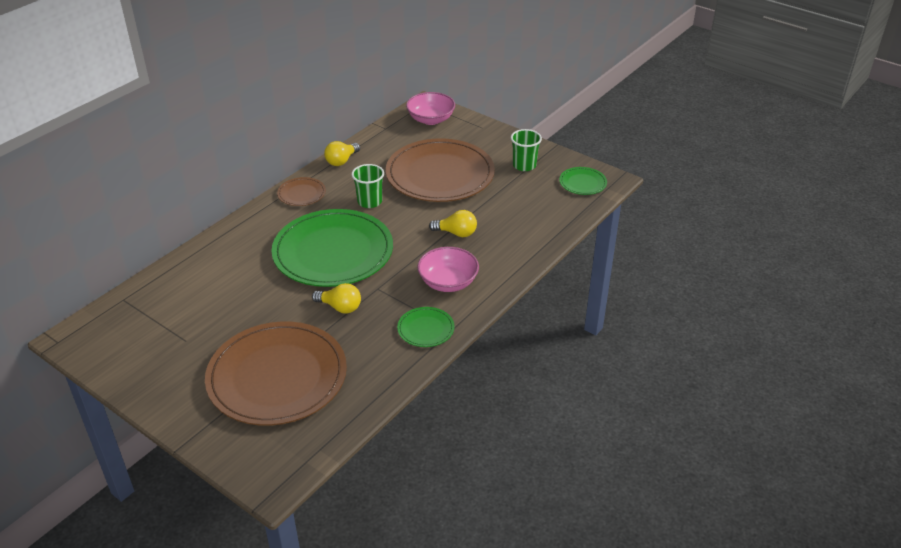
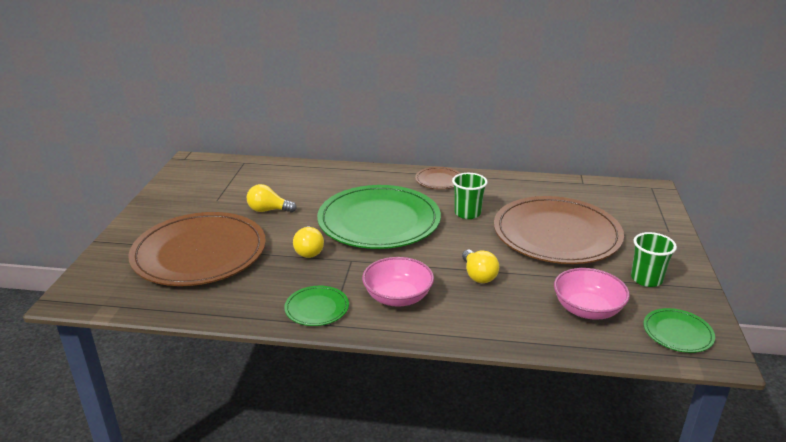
camera: 60 degrees right, 10 degrees down
yellow light bulb [324,141,360,166] -> yellow light bulb moved to [247,184,297,212]
pink bowl [406,92,455,125] -> pink bowl moved to [554,268,630,320]

